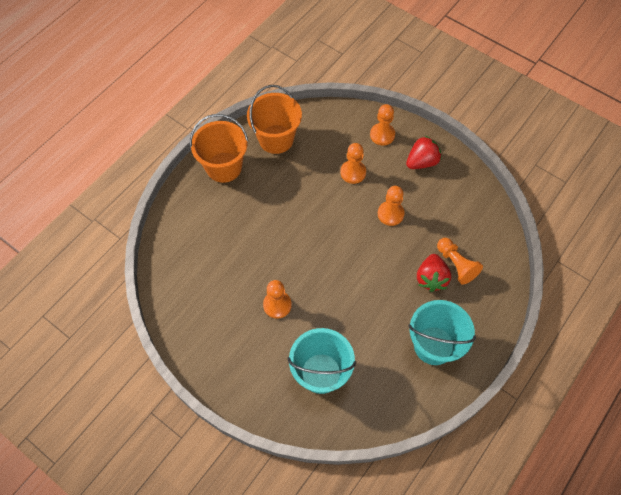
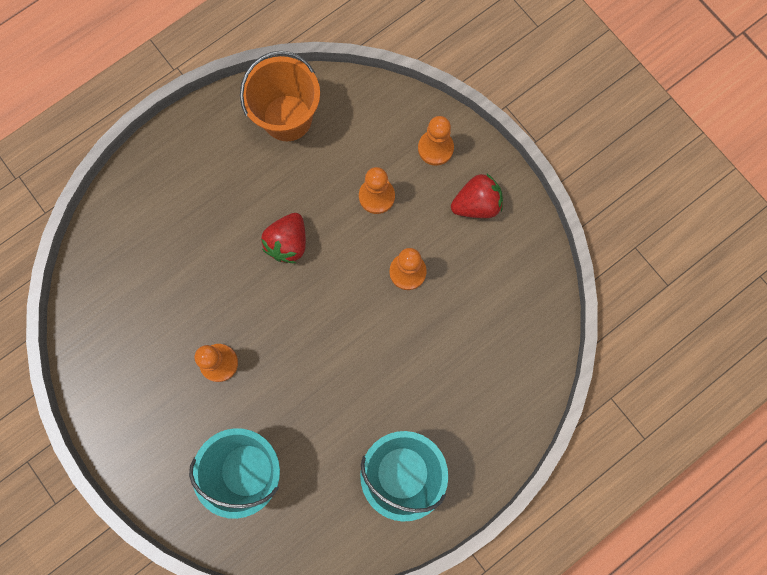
camera: 15 degrees right, 15 degrees up
orange bucket [190,114,248,183] -> none
red strawberry [417,254,451,292] -> red strawberry moved to [261,213,306,263]
orange pawn [437,238,483,285] -> none

